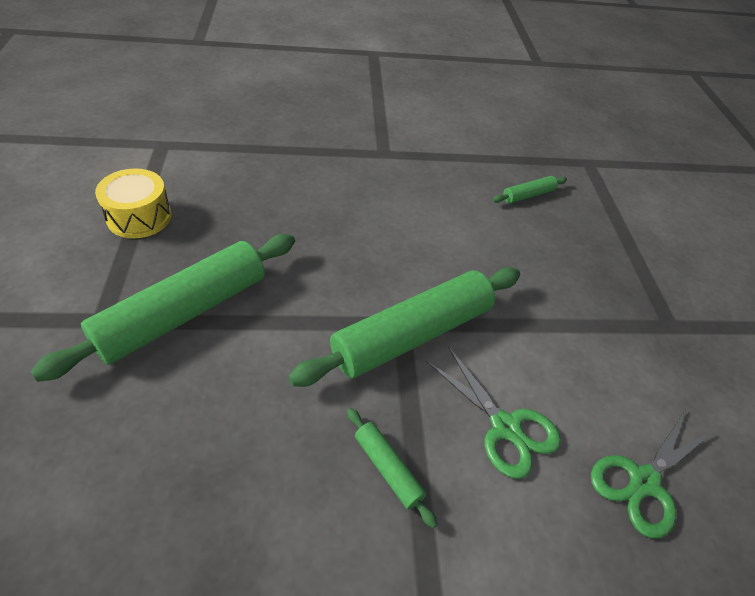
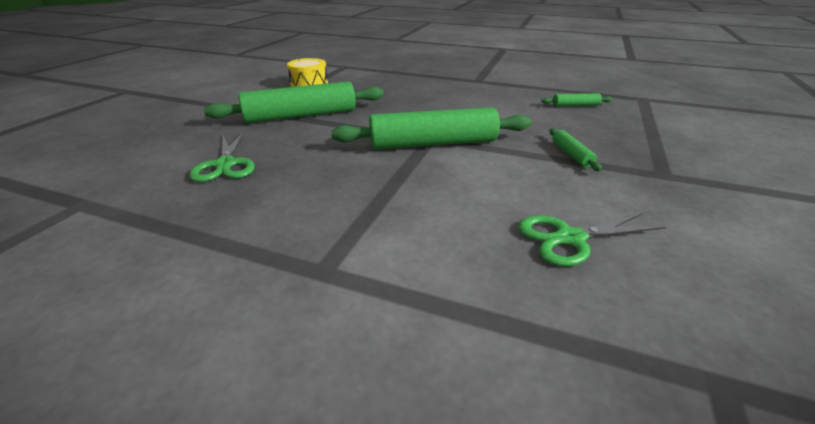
camera: 30 degrees right, 15 degrees down
green rolling pin [347,408,437,528] -> green rolling pin moved to [550,128,602,171]
green scissors [426,346,561,479] -> green scissors moved to [189,131,255,182]

